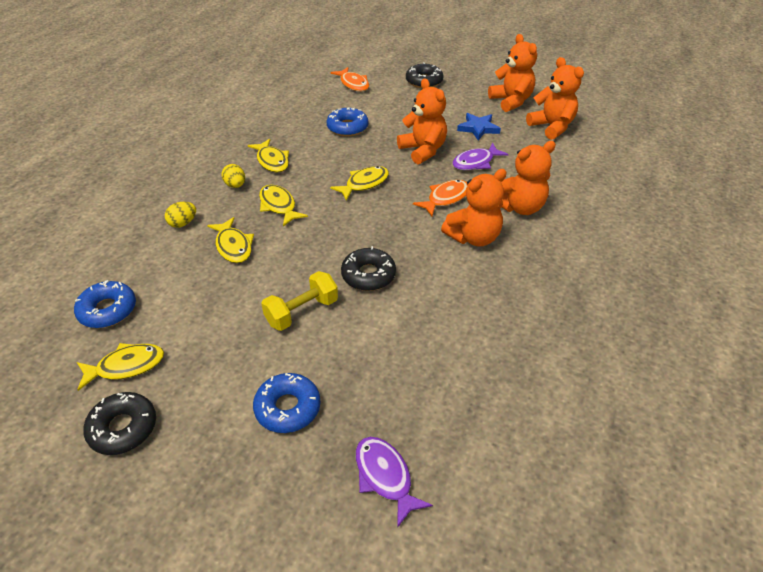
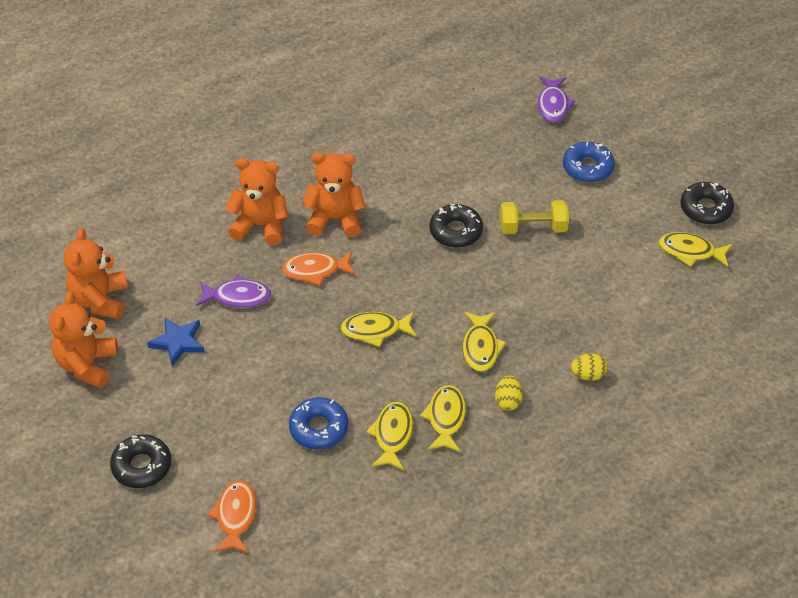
camera: 145 degrees left, 5 degrees up
blue donut [74,280,136,328] -> none
yellow fish [207,217,254,263] -> yellow fish moved to [366,402,413,470]
orange teddy bear [397,78,447,164] -> none

